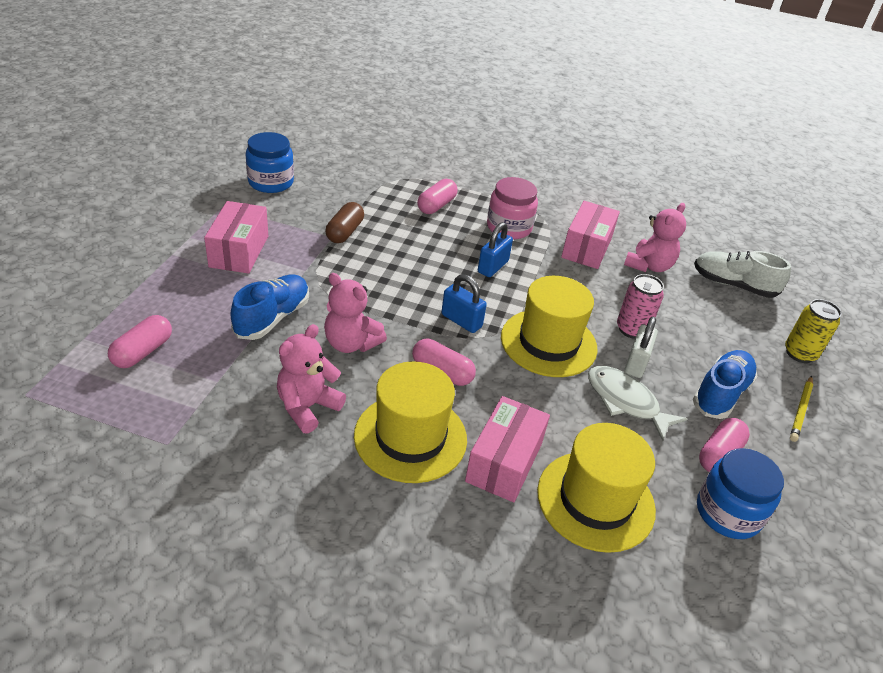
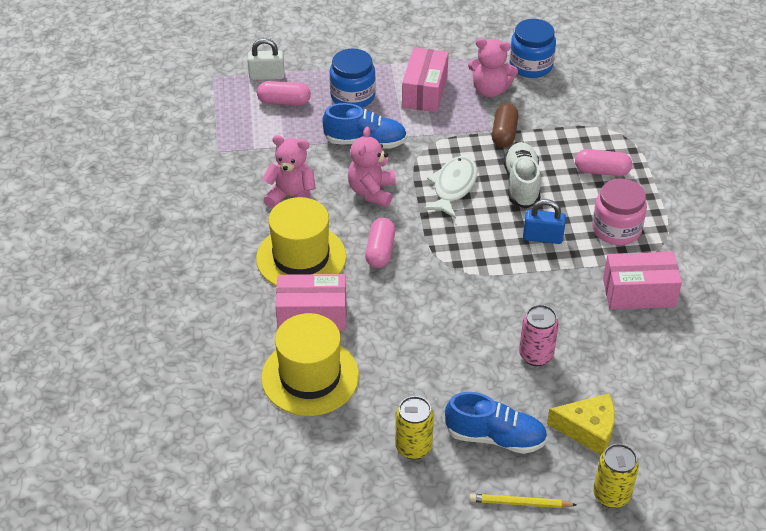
camera: 70 degrees right, 5 degrees up
pink box [204,201,268,274] -> pink box turned 60 degrees counterclockwise [402,47,449,112]
brown capsule [326,202,364,243] -> brown capsule turned 75 degrees counterclockwise [492,103,518,148]
blue padlock [441,274,487,333] -> none
yellow hat [501,276,598,377] -> none
white fish [588,366,687,441] -> white fish moved to [423,156,478,219]
pink teddy bear [624,203,686,272] -> pink teddy bear moved to [468,38,518,97]
white padlock [625,317,658,378] -> white padlock moved to [247,38,284,80]
white shoe [694,251,791,298] -> white shoe moved to [504,142,541,209]
blue jar [697,448,784,539] -> blue jar moved to [330,49,376,108]
pink capsule [699,418,750,472] -> yellow can [395,396,434,460]
none -> yellow cheese [547,393,615,455]

